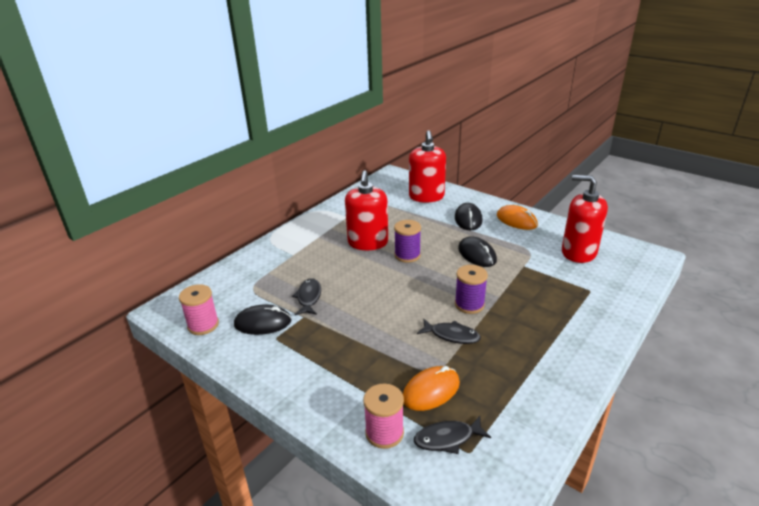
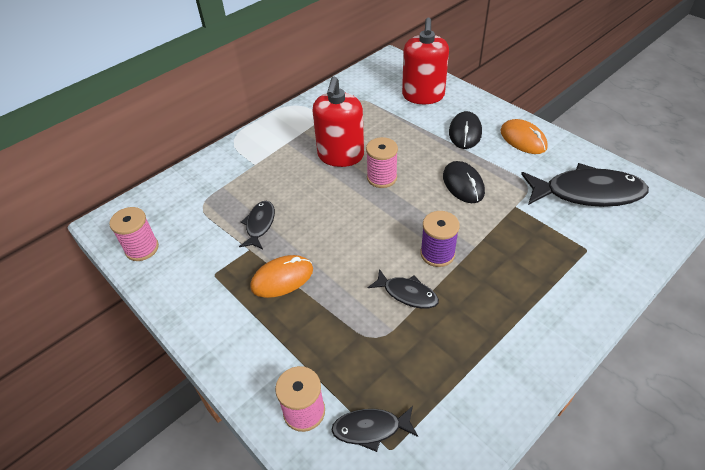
camera: 10 degrees right, 15 degrees up
black mouse [234,305,291,335] -> none
purple spool [394,220,421,263] -> pink spool [366,137,398,188]
orange mouse [403,366,460,411] -> orange mouse moved to [250,255,313,298]
red soap dispenser [562,175,608,263] -> black fish [521,163,649,207]

